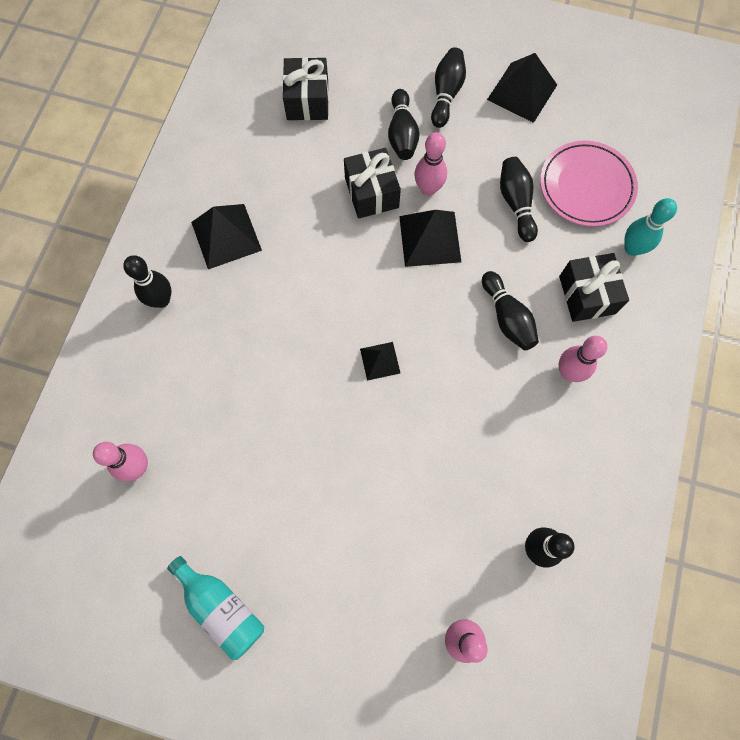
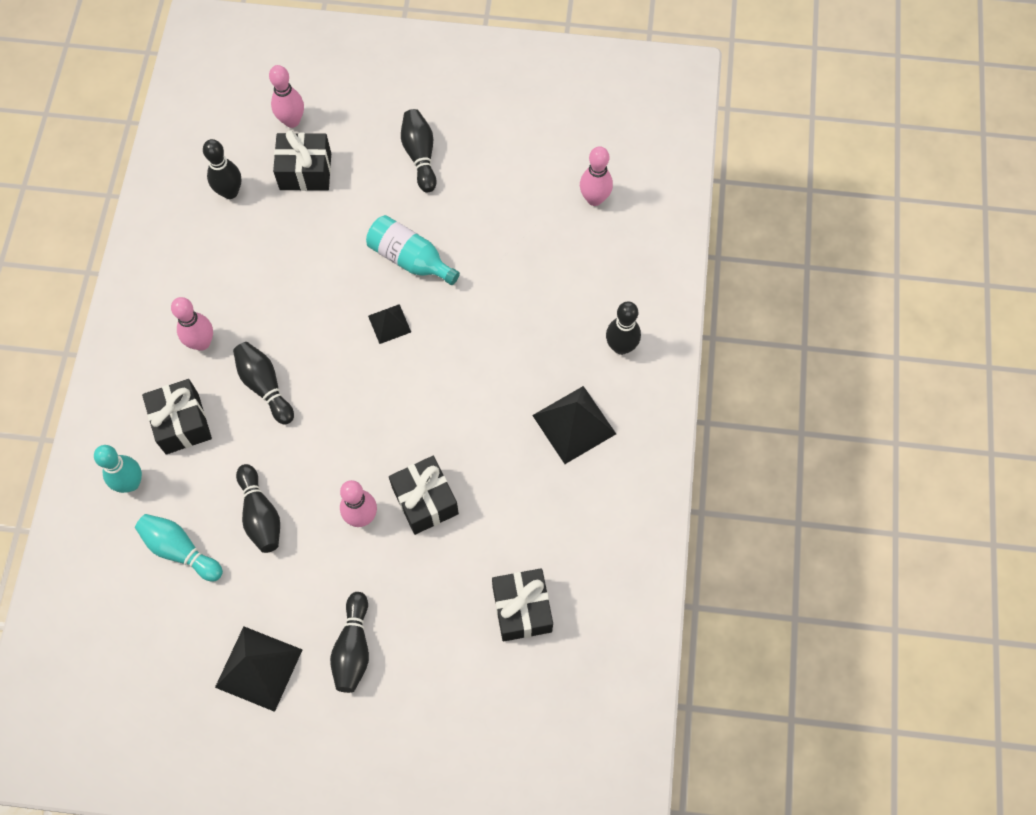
camera: 170 degrees right, 5 degrees down
turquoise bottle [167,556,264,660] -> turquoise bottle moved to [366,215,460,285]
black bowling pin [388,89,420,160] -> black bowling pin moved to [401,109,437,192]
black pyramid [399,210,461,267] -> none
pink plate [540,141,638,227] -> turquoise bowling pin [135,514,223,581]
none -> black gift [273,130,331,191]

